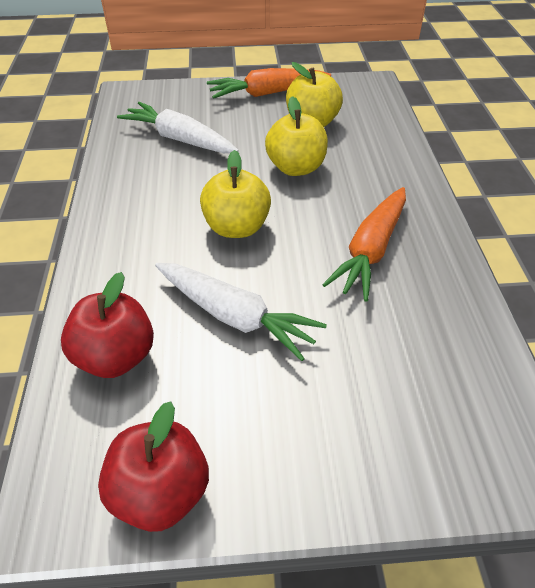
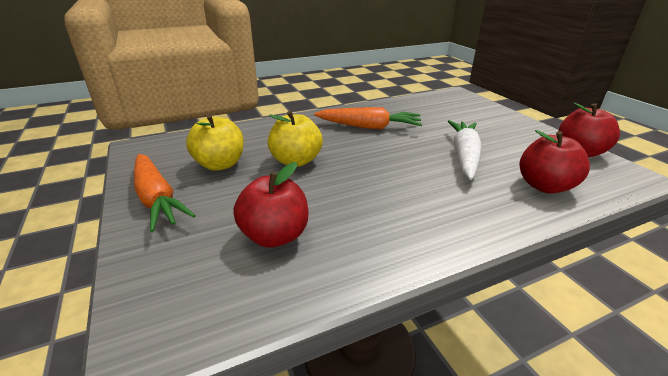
camera: 110 degrees left, 15 degrees down
white carrot [117,102,239,153] -> red apple [233,162,308,248]
yellow apple [200,150,271,238] -> none

